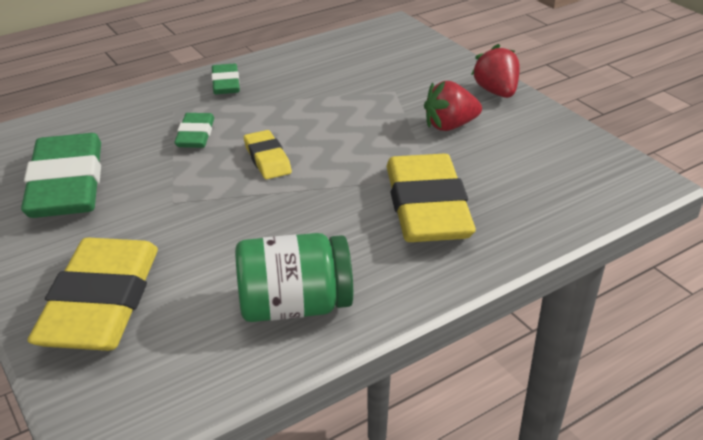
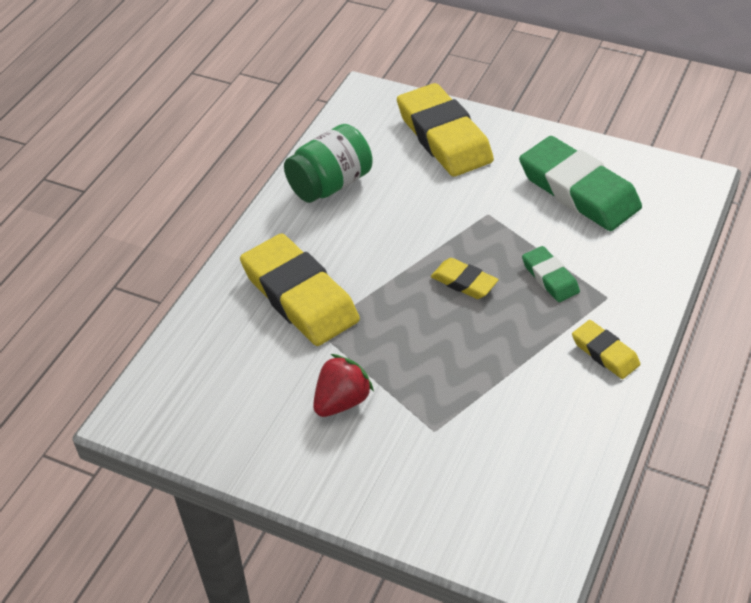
camera: 150 degrees right, 10 degrees up
green eraser [211,64,240,94] -> yellow eraser [572,320,640,379]
red strawberry [471,44,520,98] -> none

